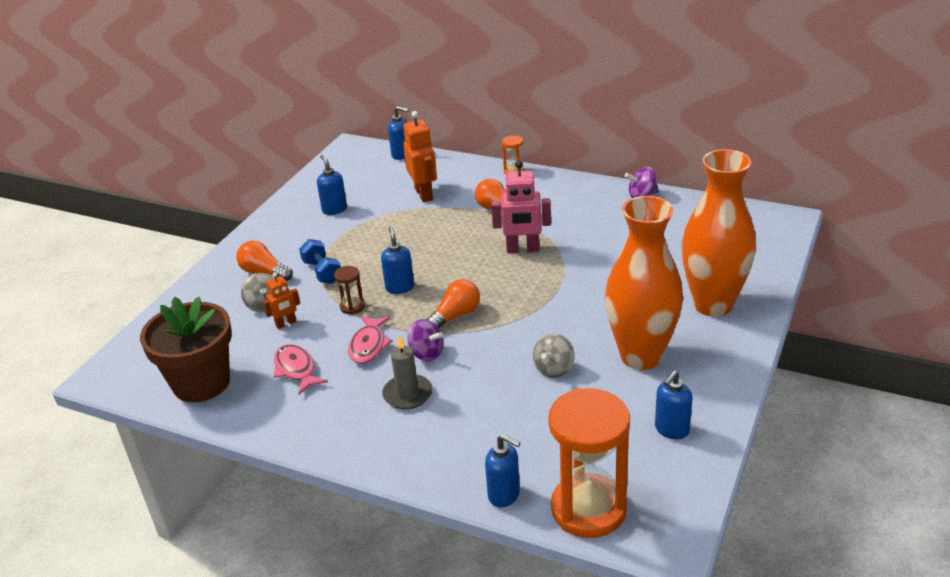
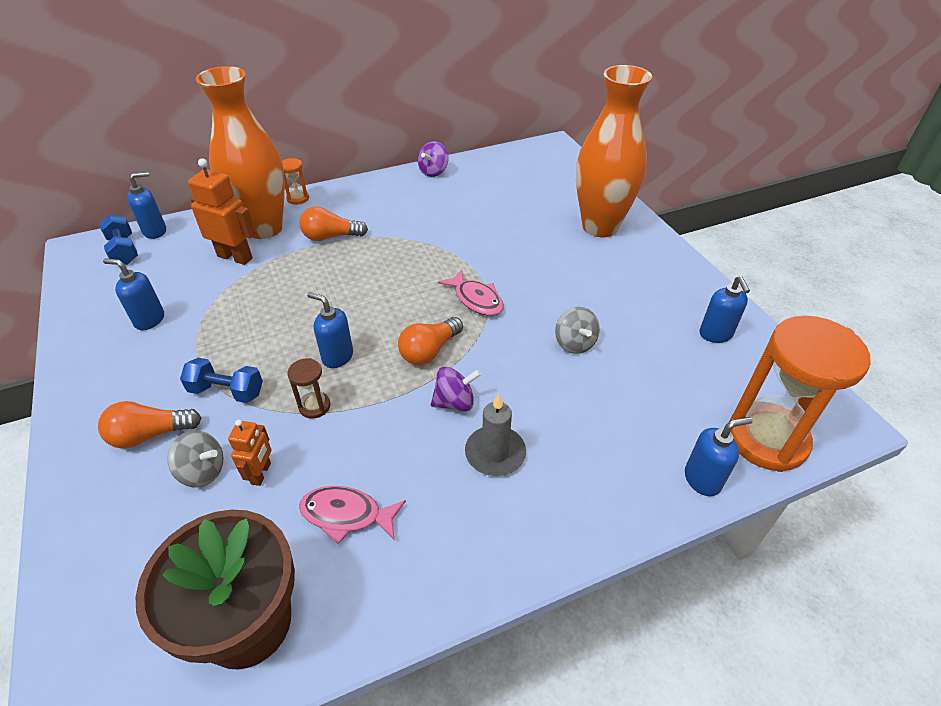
camera: 50 degrees left, 10 degrees up
pink fish [348,316,393,364] -> pink fish moved to [438,269,504,316]
orange light bulb [426,279,480,329] -> orange light bulb turned 135 degrees counterclockwise [398,317,463,365]
pink robot [491,160,551,253] -> none
orange vase [605,196,683,370] -> orange vase moved to [196,66,285,239]
none -> blue dumbbell [99,214,138,265]

